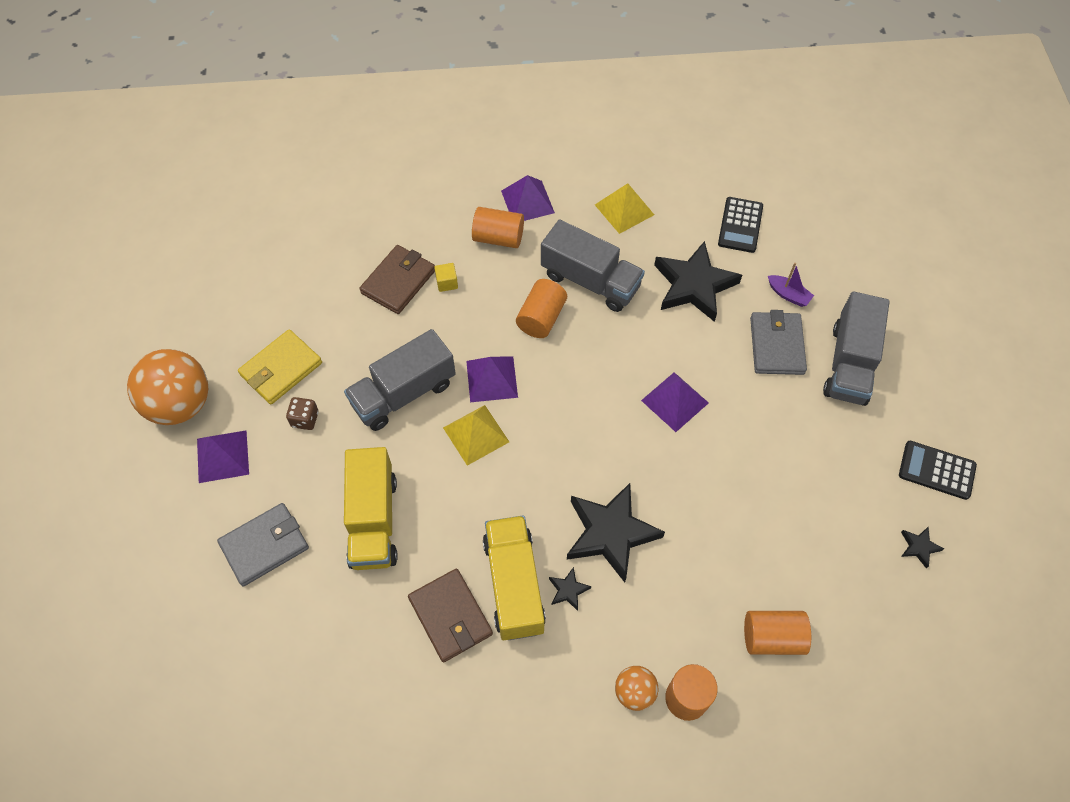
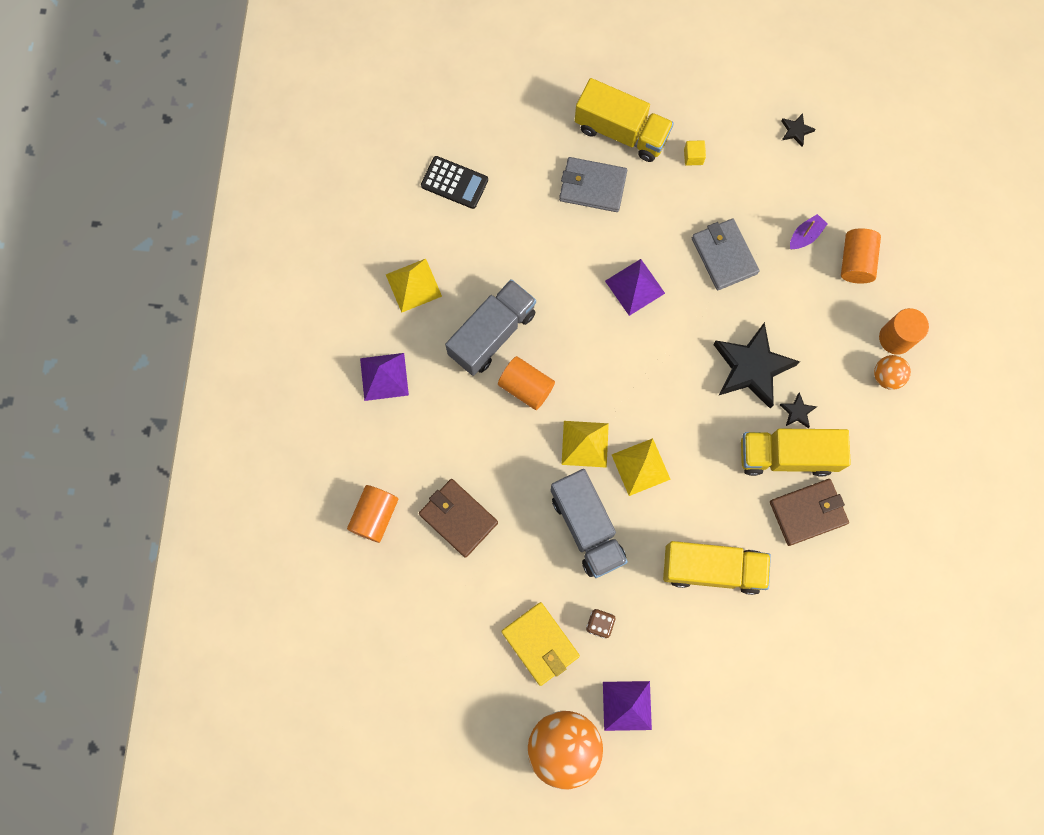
camera: 80 degrees left, 15 degrees up
grey wallet [217,503,309,586] -> grey wallet moved to [692,218,760,290]
yellow cube [434,263,458,292] -> yellow cube moved to [684,140,706,166]
purple pyramid [466,356,518,402] -> yellow pyramid [561,421,609,468]
orange cylinder [472,207,524,248] -> orange cylinder moved to [347,485,398,543]
black star [654,241,742,322] -> none
purple boat [768,263,814,307] -> purple boat moved to [790,214,827,249]
grey truck [823,291,890,406] -> yellow truck [575,78,674,162]
black calculator [899,441,977,500] -> none

